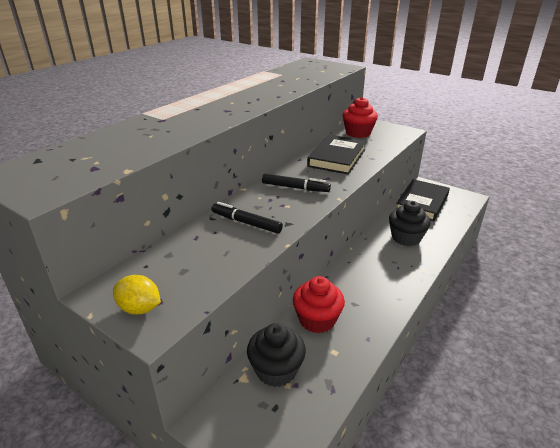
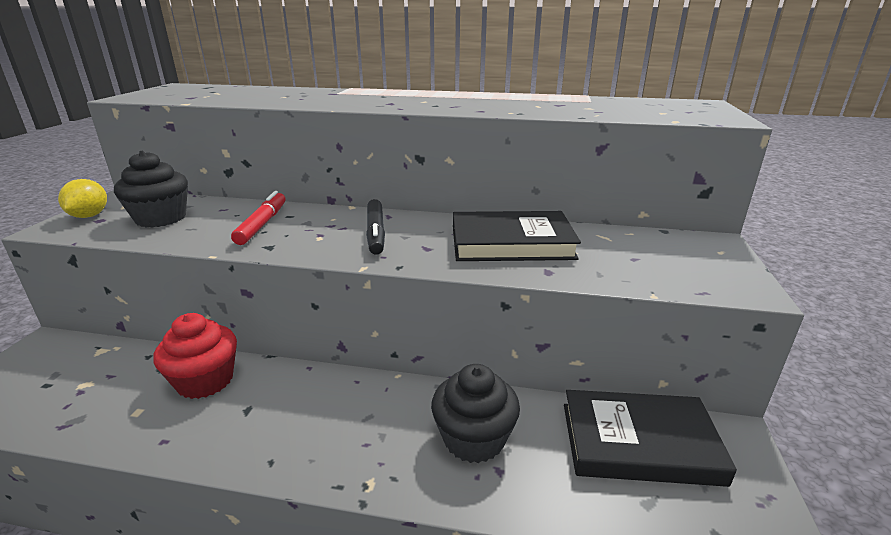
camera: 65 degrees right, 5 degrees down
black marker [211,202,283,233] -> red marker [231,191,285,245]
black cupcake [247,323,306,387] -> black cupcake moved to [114,151,188,228]
red cupcake [343,97,378,138] -> none

